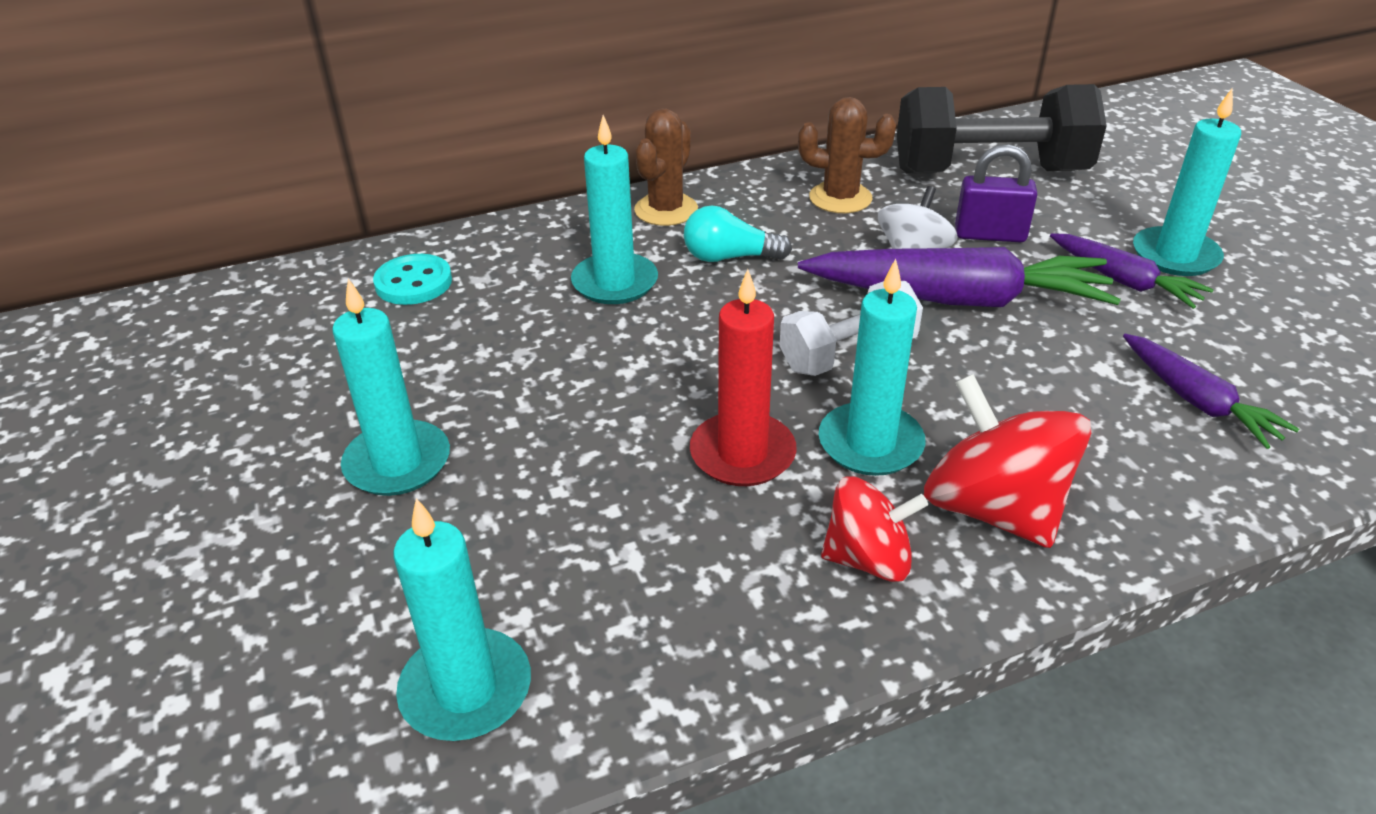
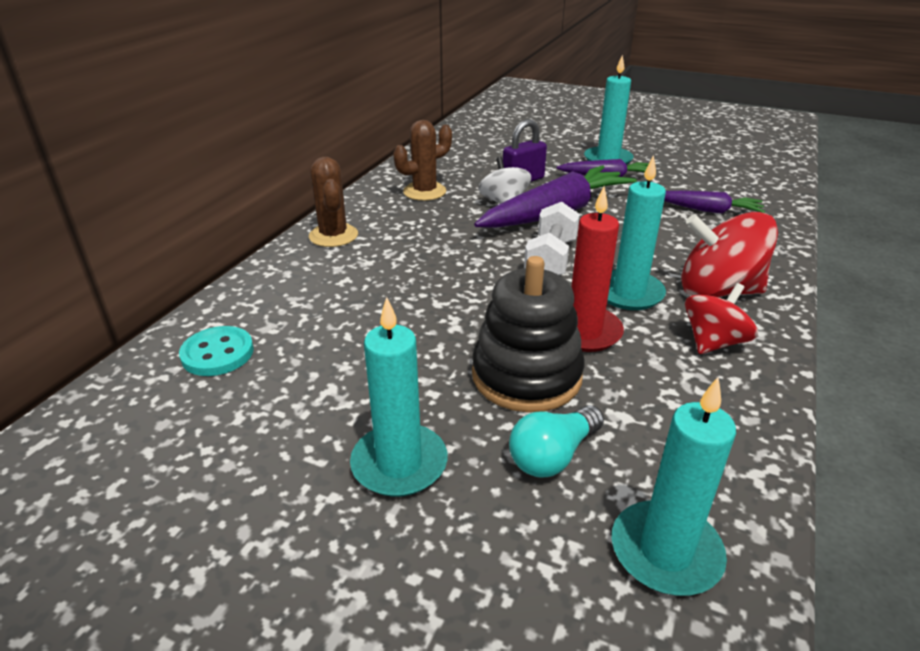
camera: 45 degrees left, 5 degrees down
turquoise candle [571,115,658,304] -> none
turquoise light bulb [684,206,792,262] -> turquoise light bulb moved to [509,405,604,478]
black dumbbell [897,84,1107,174] -> none
none -> black stacking toy [472,256,585,413]

